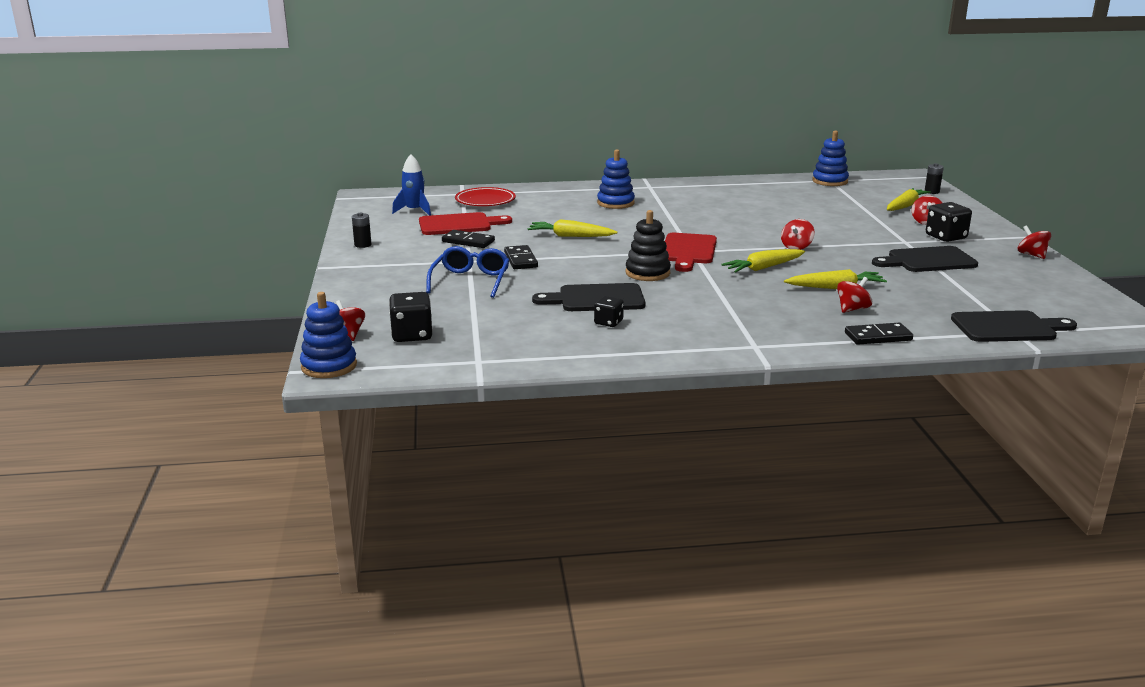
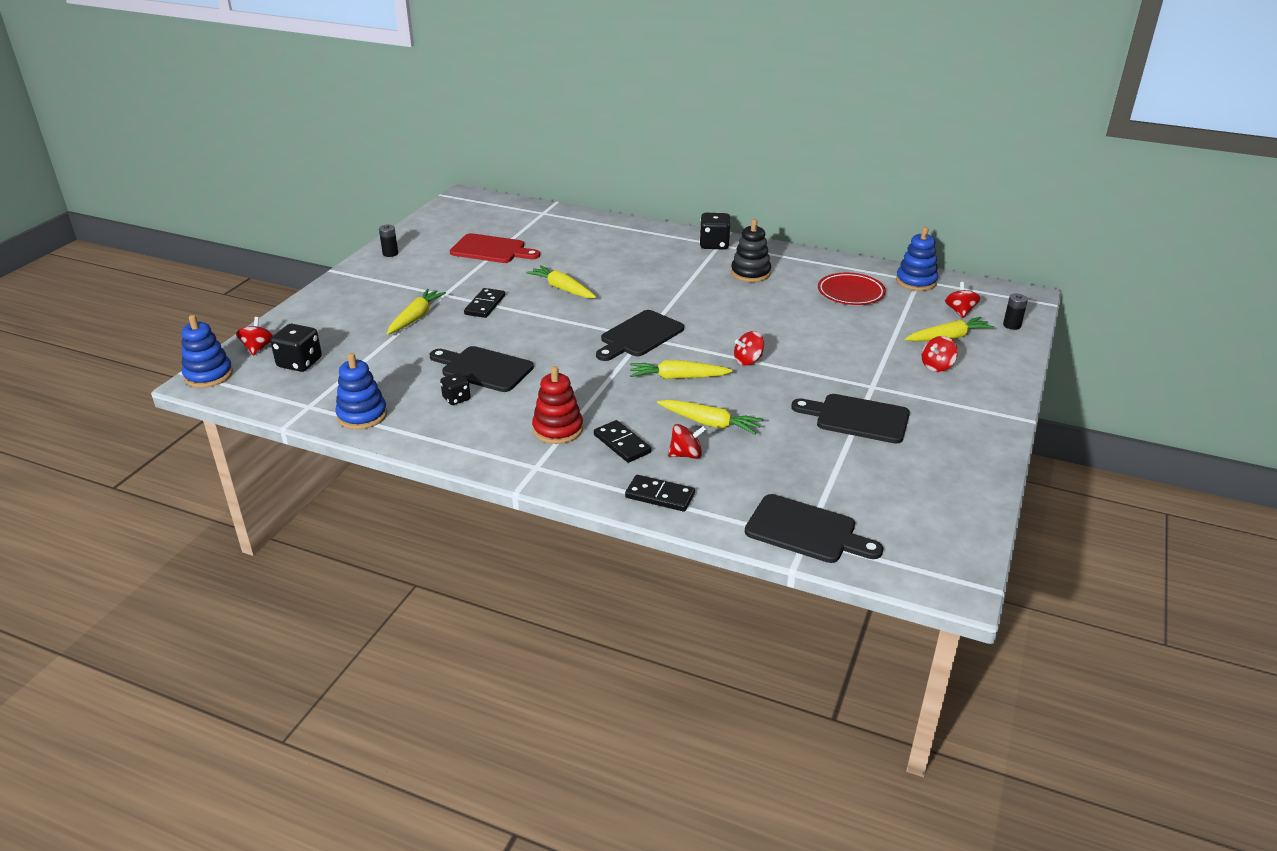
camera: 30 degrees right, 10 degrees up
blue rocket [392,154,431,216] -> none
blue glasses [426,246,509,298] -> yellow carrot [387,289,446,335]
black domino [442,230,495,248] -> black domino moved to [594,420,651,463]
red plate [455,187,516,206] -> red plate moved to [818,273,886,305]
blue stacking toy [597,149,635,209] -> blue stacking toy moved to [335,353,387,429]
black stacking toy [625,210,671,281] -> black stacking toy moved to [731,219,771,282]
red cutting board [665,233,717,272] -> black cutting board [596,310,684,361]
black dice [926,202,972,242] -> black dice moved to [699,213,731,250]
red spinning top [1018,225,1051,259] -> red spinning top moved to [945,282,980,318]
none -> red stacking toy [532,366,583,444]

